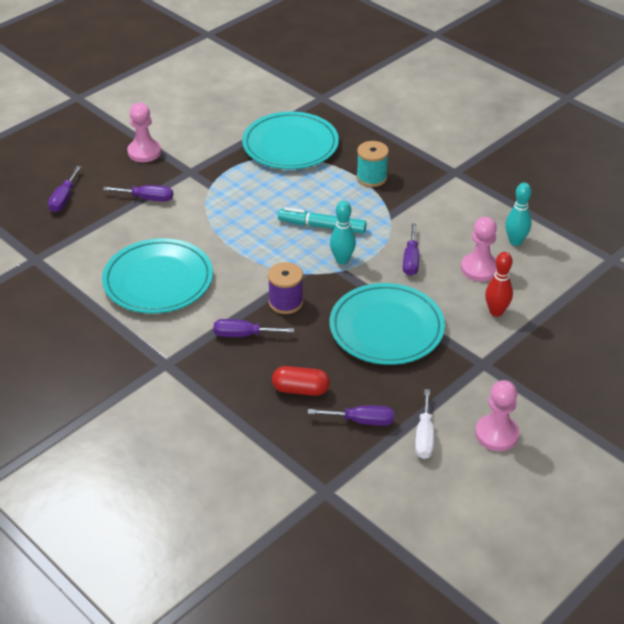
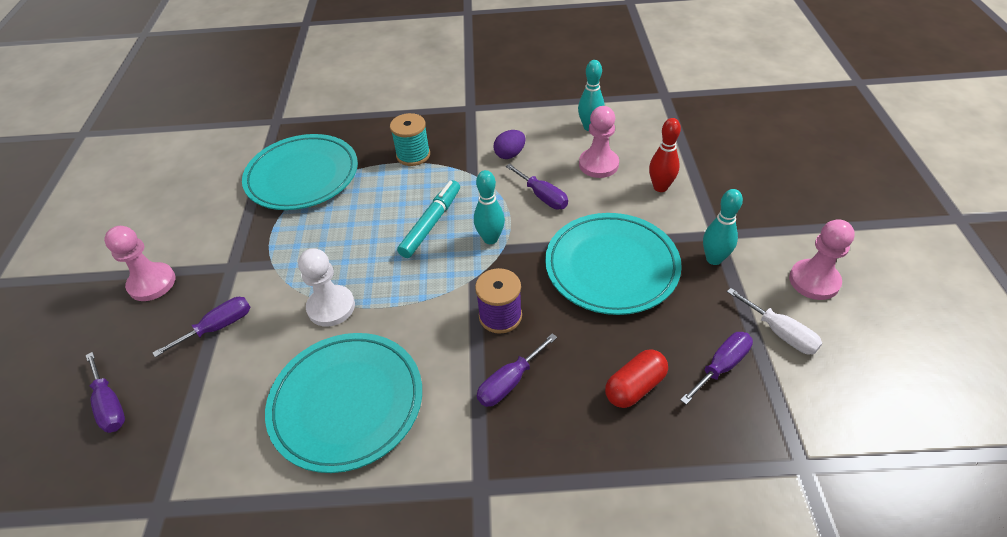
camera: 45 degrees left, 5 degrees up
turquoise marker [278,207,367,234] -> turquoise marker turned 150 degrees clockwise [397,180,460,258]
none -> white pawn [298,248,355,327]
none -> purple egg [493,130,526,159]
none -> turquoise bowling pin [703,189,743,265]

